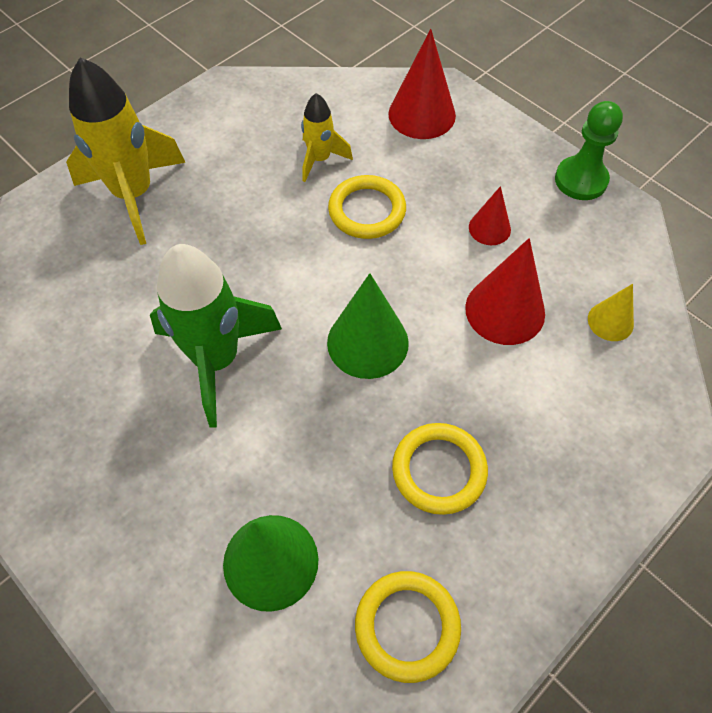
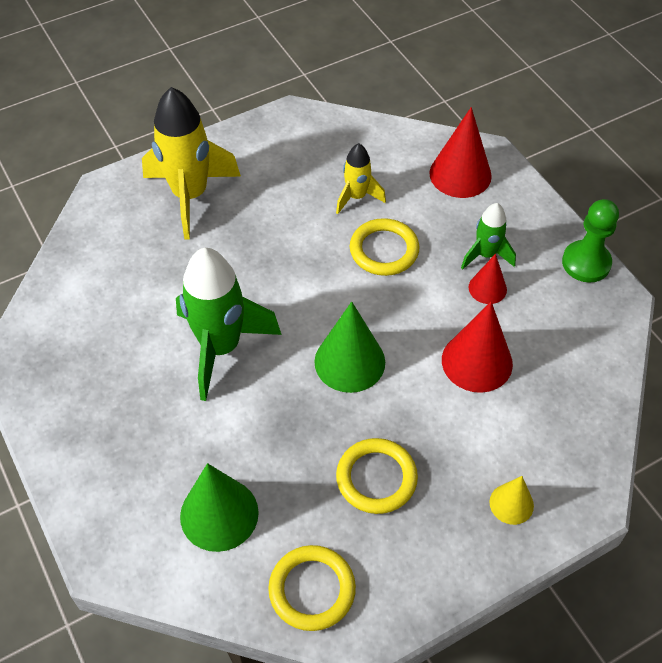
camera: 15 degrees right, 5 degrees down
yellow cone [588,284,634,341] -> yellow cone moved to [489,476,534,525]
none -> green rocket [461,203,516,269]

